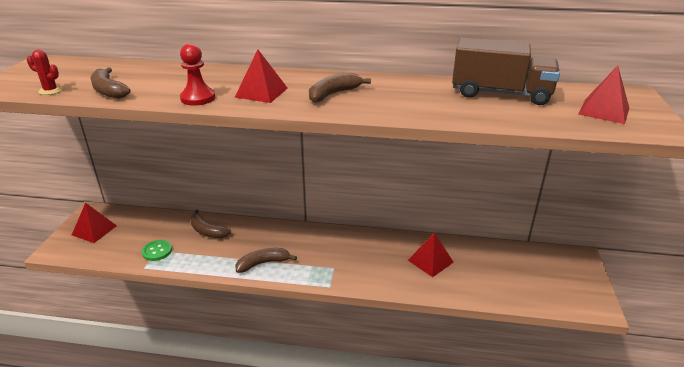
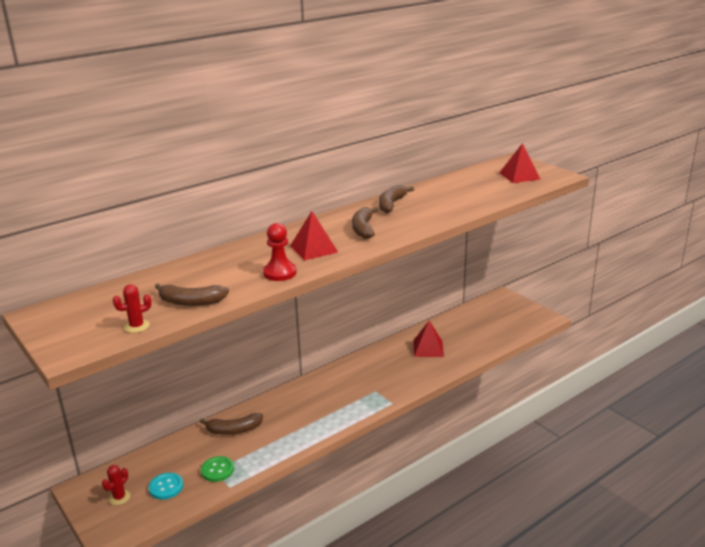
camera: 45 degrees left, 5 degrees down
red pyramid [72,203,117,243] -> red cactus [102,465,130,505]
brown banana [235,248,297,273] -> brown banana moved to [379,185,414,213]
brown truck [452,38,560,105] -> none
none -> turquoise button [149,473,183,500]

